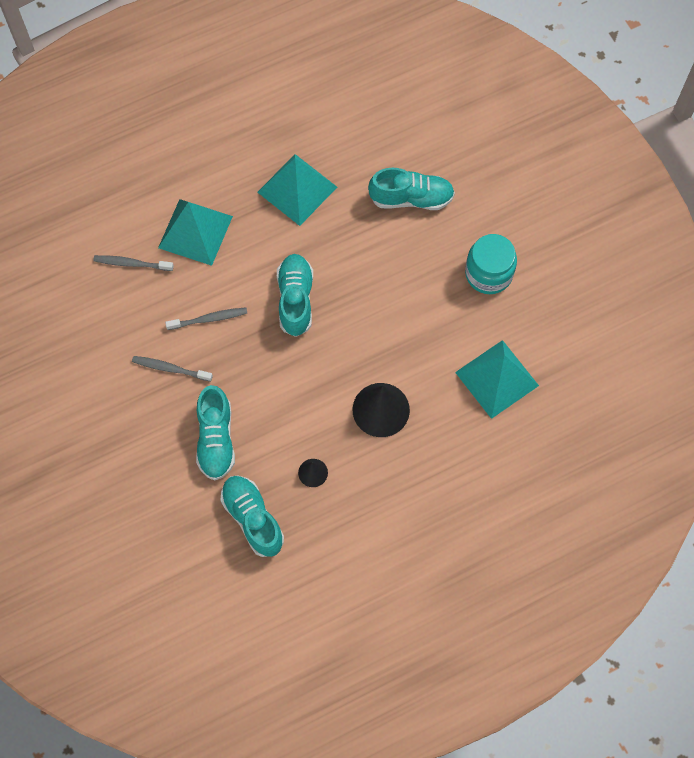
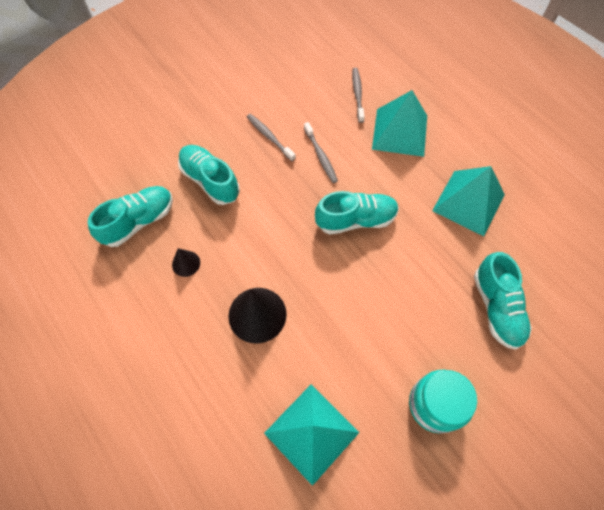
camera: 80 degrees right, 5 degrees down
grey toothbrush [132,356,213,382] -> grey toothbrush turned 45 degrees counterclockwise [247,114,296,161]
turquoise shoe [196,385,235,480] -> turquoise shoe turned 60 degrees clockwise [178,145,240,205]

